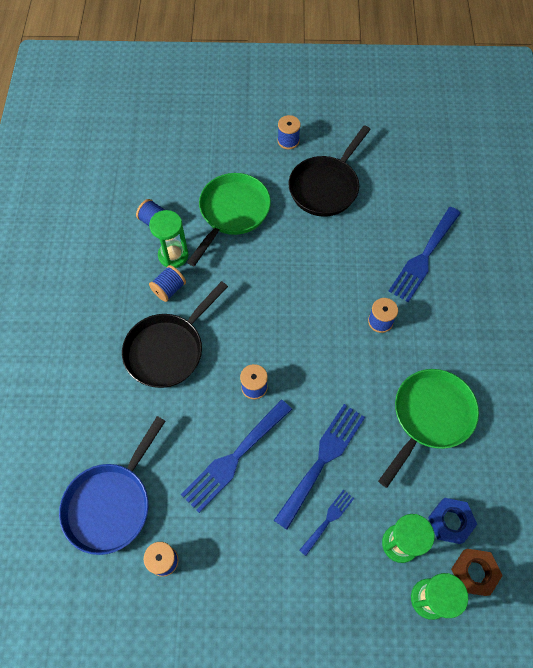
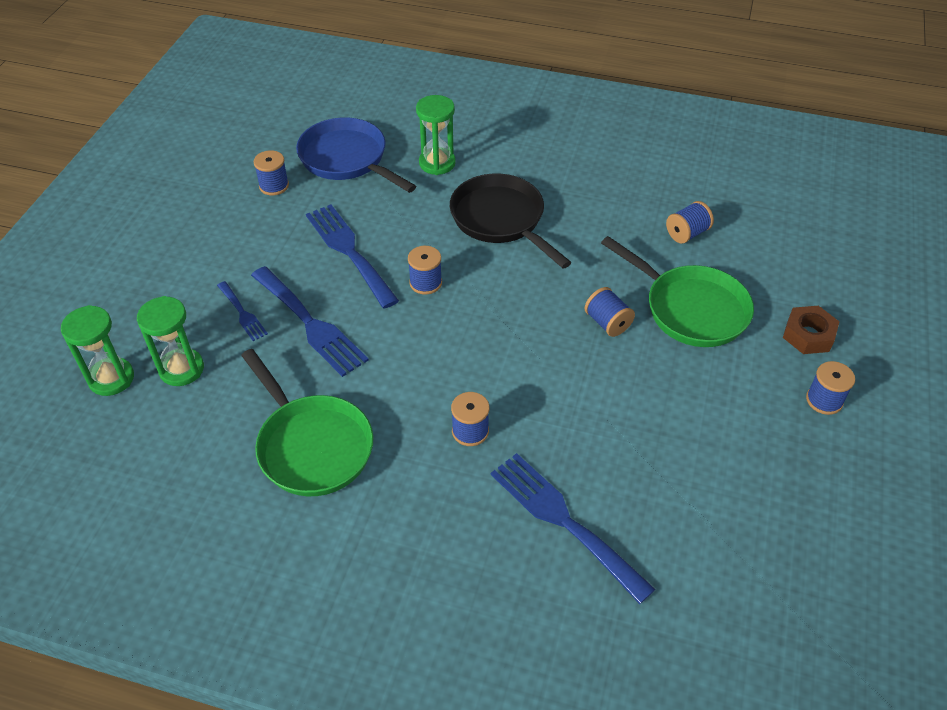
camera: 105 degrees right, 15 degrees down
green hourglass [149,210,188,268] -> green hourglass moved to [416,95,456,175]
blue spool [149,265,186,302] -> blue spool moved to [584,287,635,337]
black pan [289,125,371,216] -> none
blue nut [428,498,477,544] -> none
brown nut [451,549,503,596] -> brown nut moved to [783,306,840,354]

